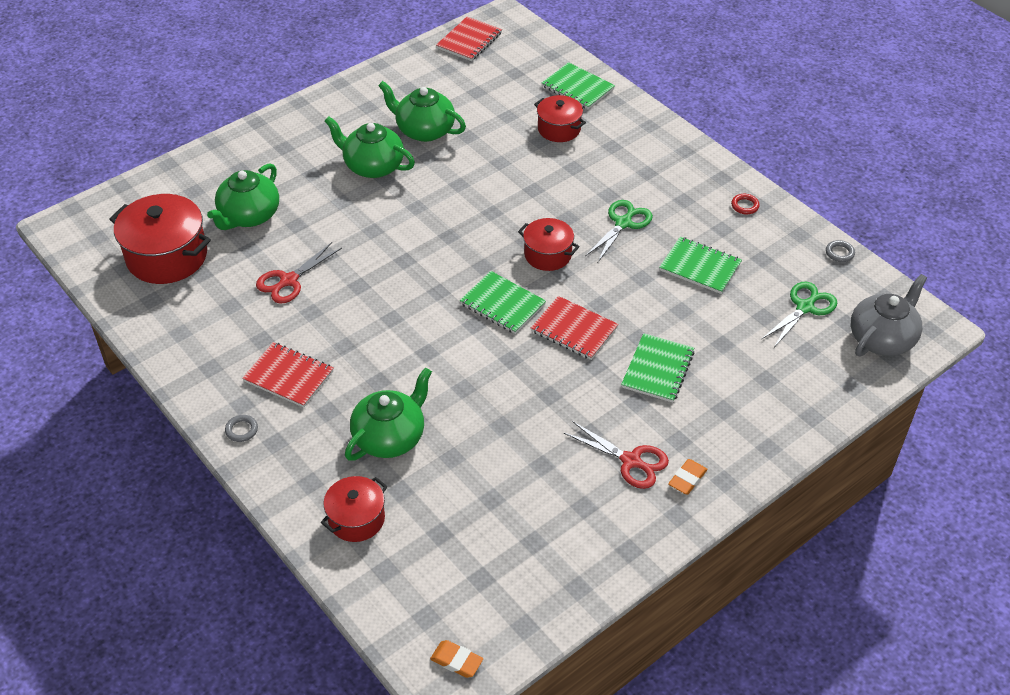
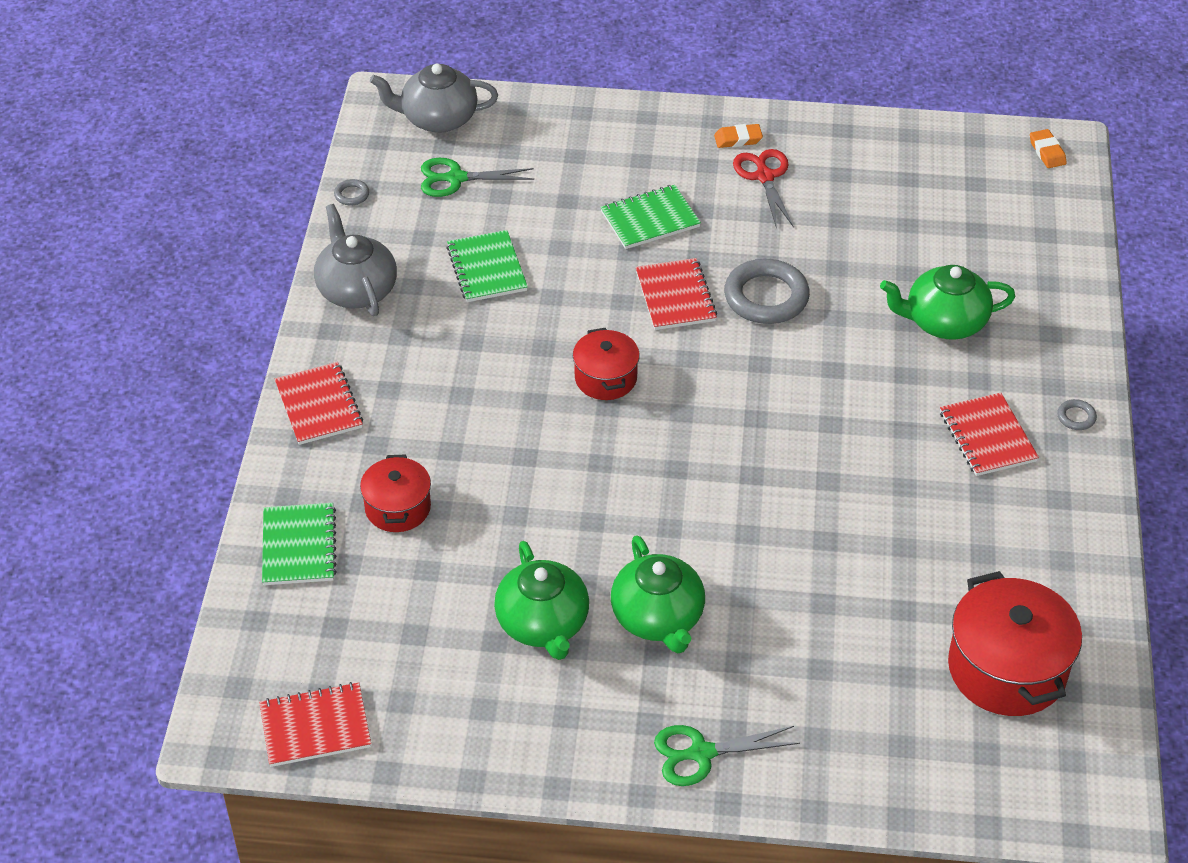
camera: 135 degrees left, 0 degrees up
green teapot [207,163,279,230] -> none
red scissors [256,242,342,303] -> none
red pot [321,476,388,542] -> none
green notebook [460,271,546,334] -> none
green scissors [585,200,653,262] -> green scissors moved to [654,725,800,786]
red ring [731,194,760,214] -> grey teapot [314,204,397,316]
none -> red notebook [275,362,363,445]
none -> grey ring [724,259,810,324]

